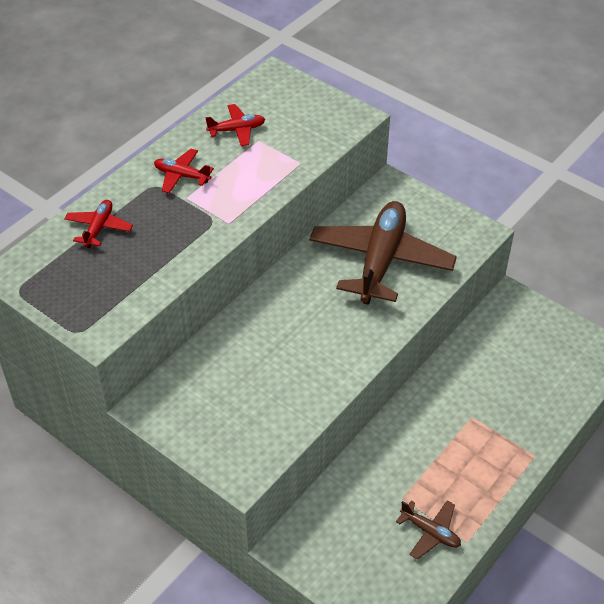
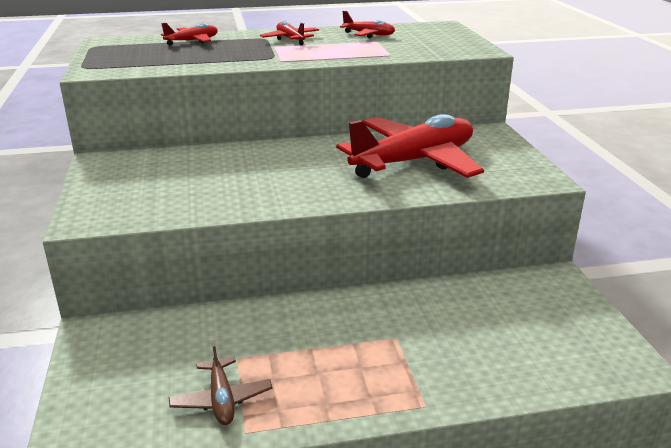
camera: 40 degrees right, 20 degrees down
brown plane [309,201,457,305] -> red plane [336,114,484,178]

